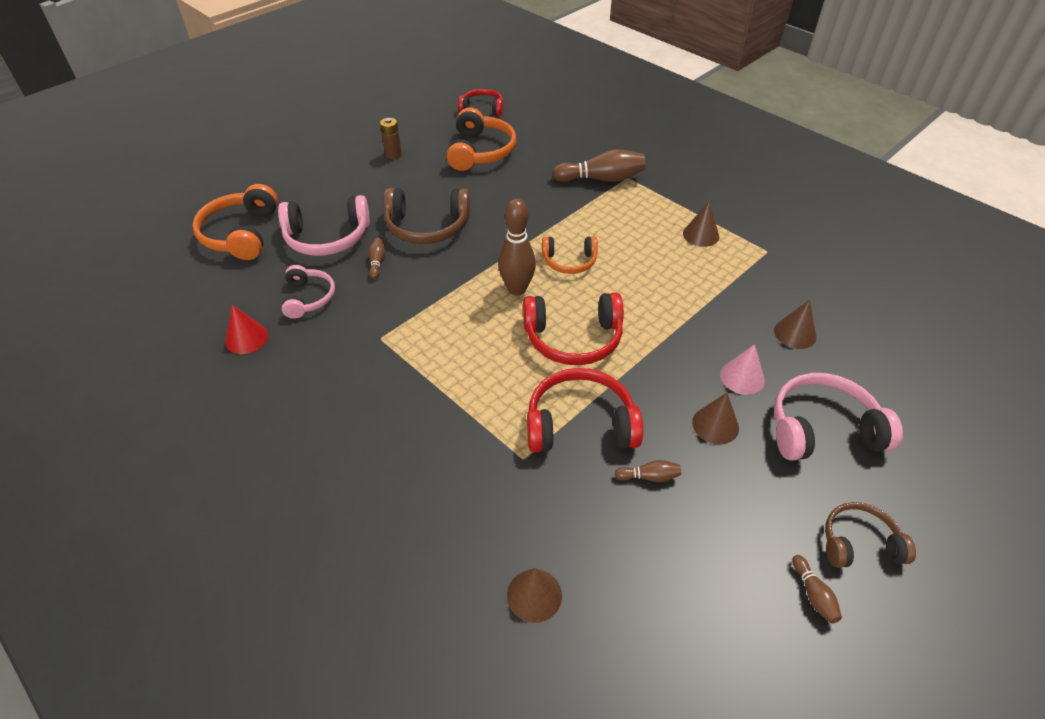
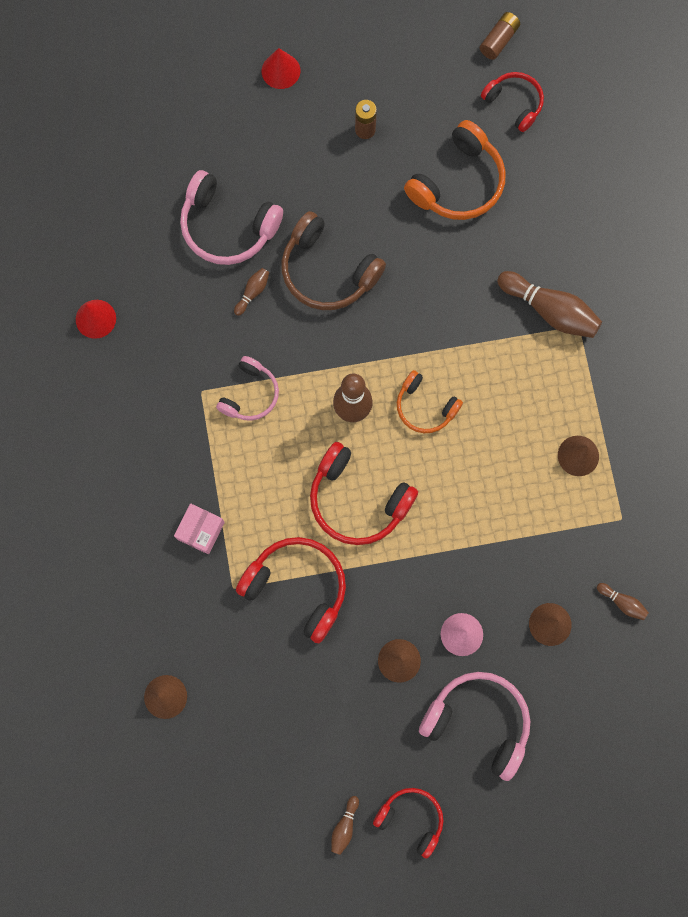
camera: 35 degrees right, 30 degrees up
orange headphones [192,184,278,260] -> none
pink headphones [282,265,335,319] -> pink headphones moved to [216,356,279,421]
brown bowling pin [615,460,681,482] -> brown bowling pin moved to [597,583,649,620]
brown headphones [825,502,916,568] -> red headphones [373,788,443,858]
none -> pink box [174,503,225,554]
none -> red cone [262,48,300,89]
none -> brown battery [480,12,520,60]

